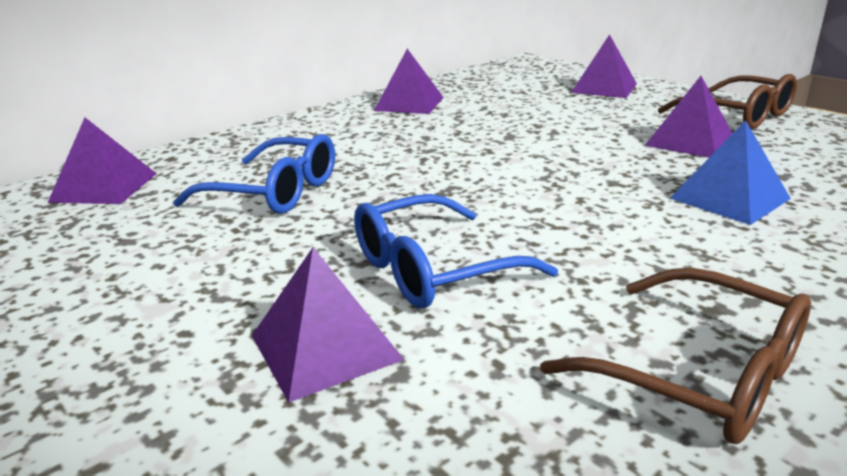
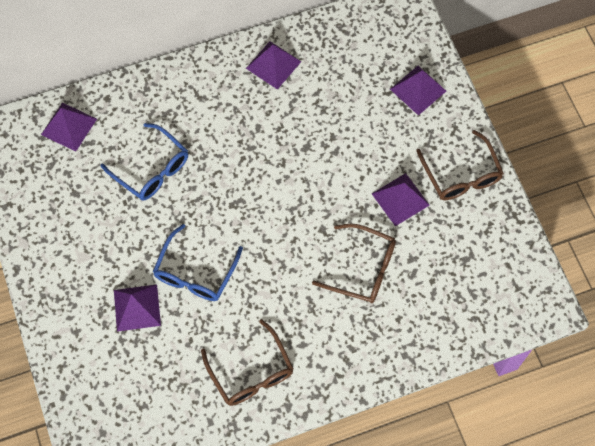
camera: 20 degrees right, 40 degrees up
blue glasses [354,194,558,309] -> blue glasses turned 60 degrees counterclockwise [153,224,243,301]
blue pyramid [670,120,791,225] -> brown glasses [312,224,396,303]

